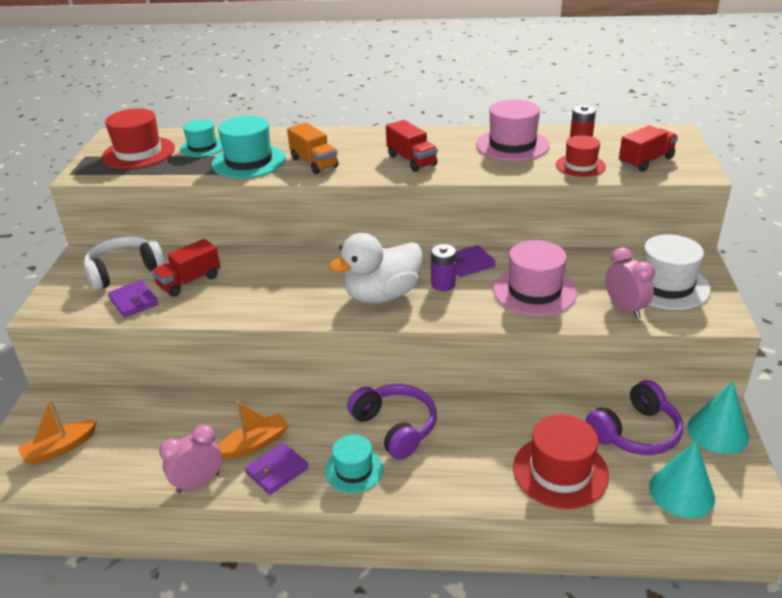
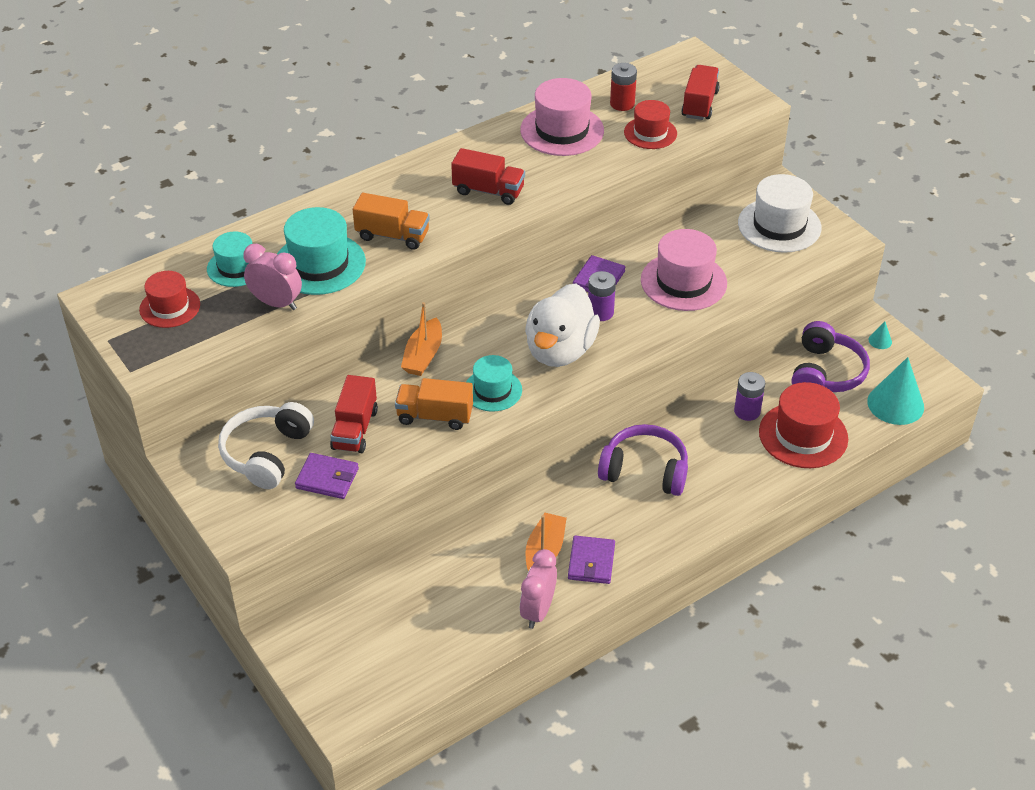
camera: 40 degrees left, 10 degrees up
orange boat [18,399,97,465] -> orange boat moved to [401,302,442,376]
red hat [102,108,175,169] -> red hat [139,271,200,328], size x0.63
turquoise hat [325,435,383,493] -> turquoise hat moved to [466,355,522,412]
pink clock [605,247,655,319] -> pink clock moved to [244,244,302,310]
turquoise cone [687,381,749,454] -> turquoise cone [869,321,892,349], size x0.43
none -> orange truck [395,378,473,430]
none -> purple battery [734,372,765,421]

